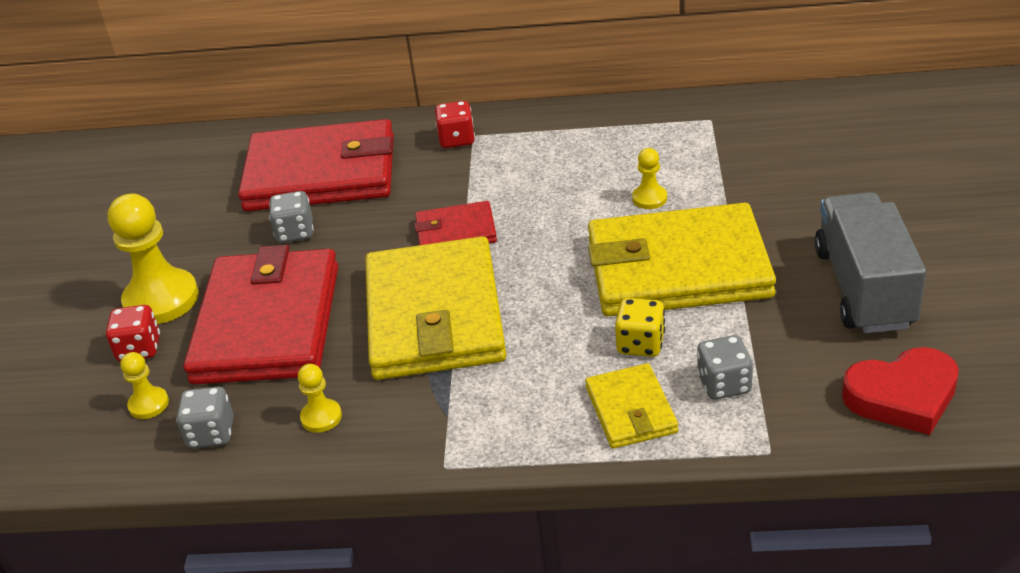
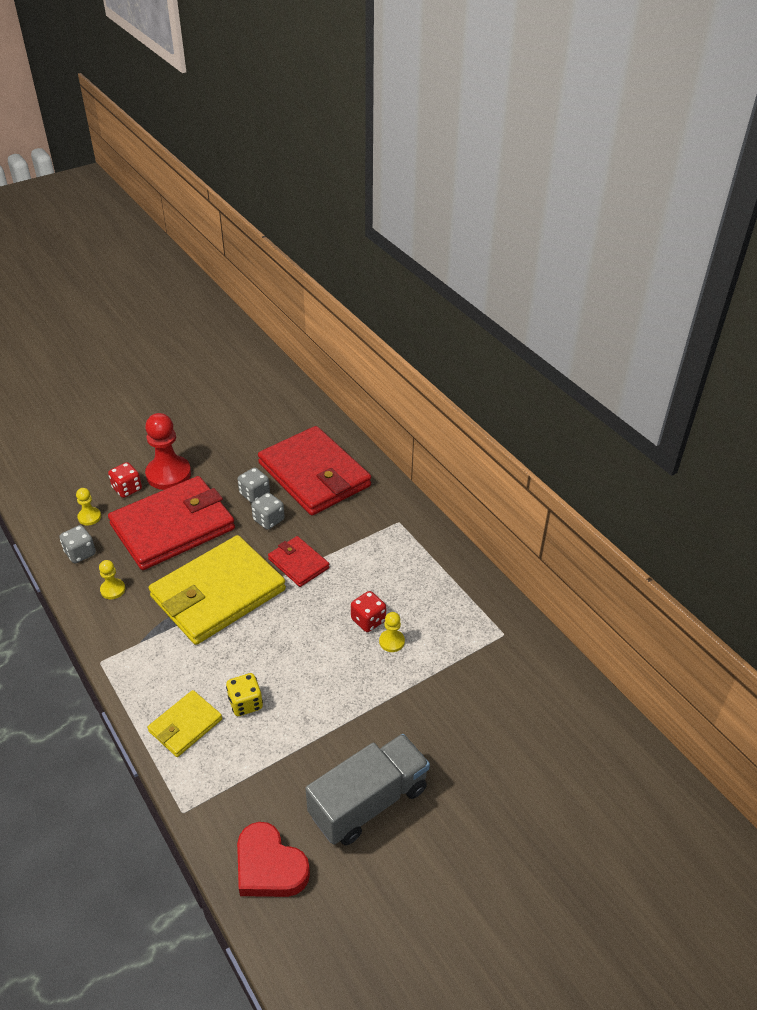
camera: 50 degrees right, 5 degrees up
yellow pawn [108,194,199,324] -> red pawn [145,413,191,490]
red dice [435,101,475,148] -> red dice moved to [351,591,386,632]
yellow wallet [588,203,776,316] -> none
grey dice [697,335,753,400] -> grey dice moved to [251,493,285,530]

